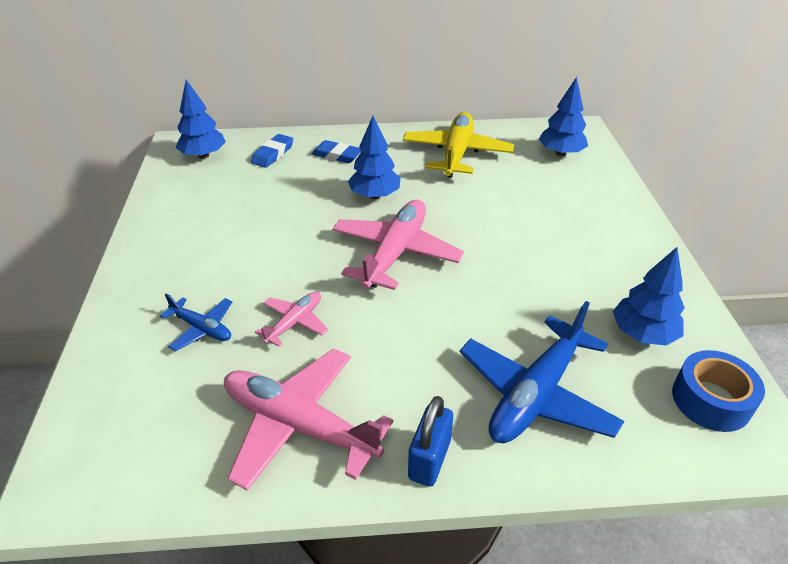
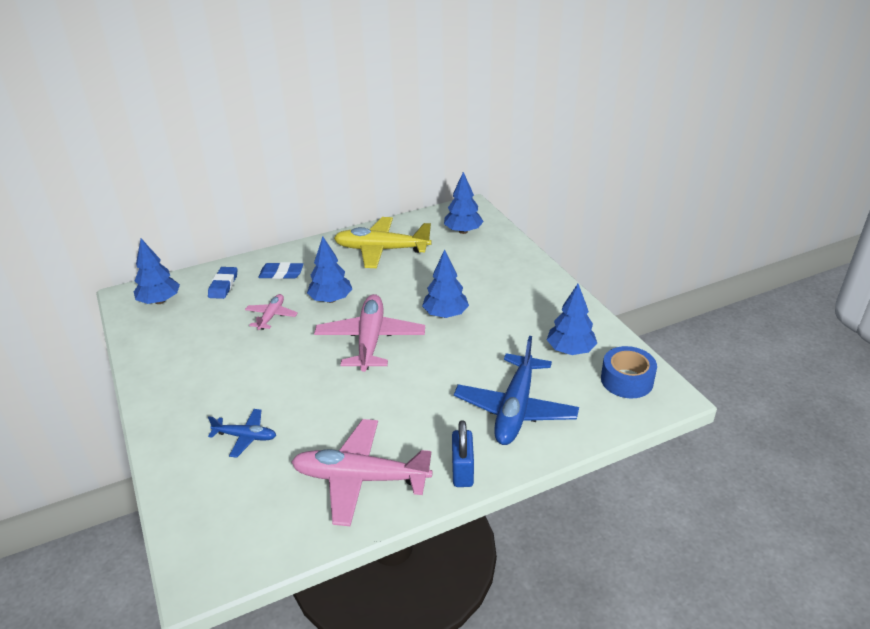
camera: 20 degrees left, 5 degrees down
pink plane [255,292,329,347] -> pink plane moved to [245,294,298,330]
yellow plane [403,112,514,178] -> yellow plane turned 75 degrees counterclockwise [334,217,432,268]
none -> blue tree [422,249,469,318]

